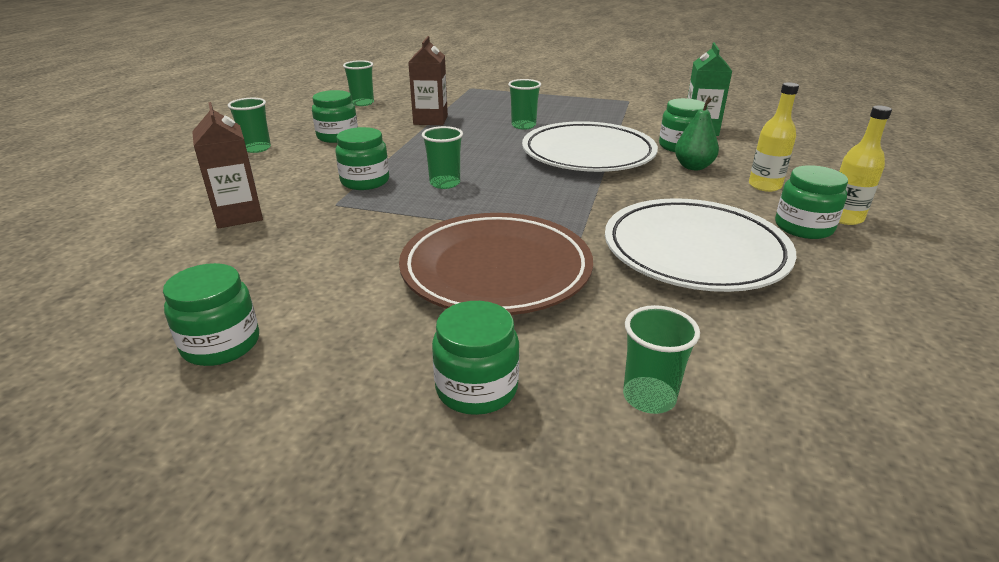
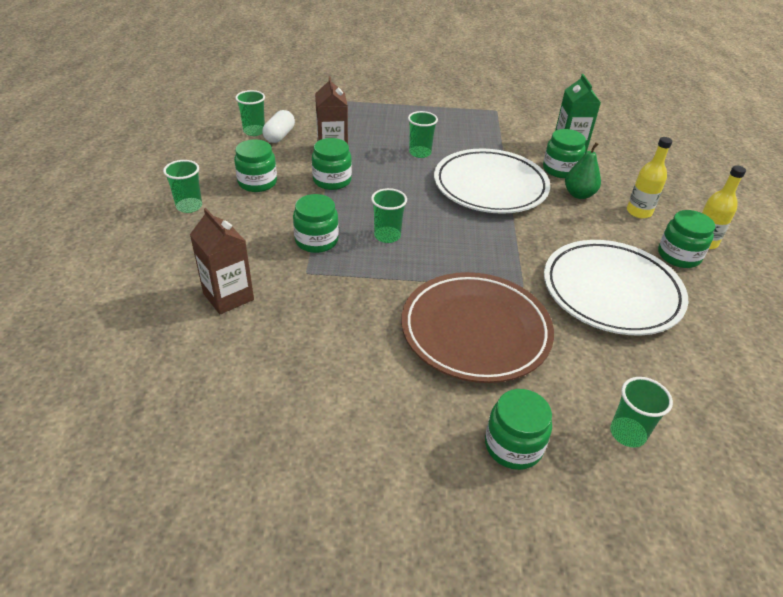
camera: 15 degrees left, 10 degrees up
green jar [163,263,259,366] -> green jar moved to [312,138,352,190]
none -> white capsule [263,110,295,143]

